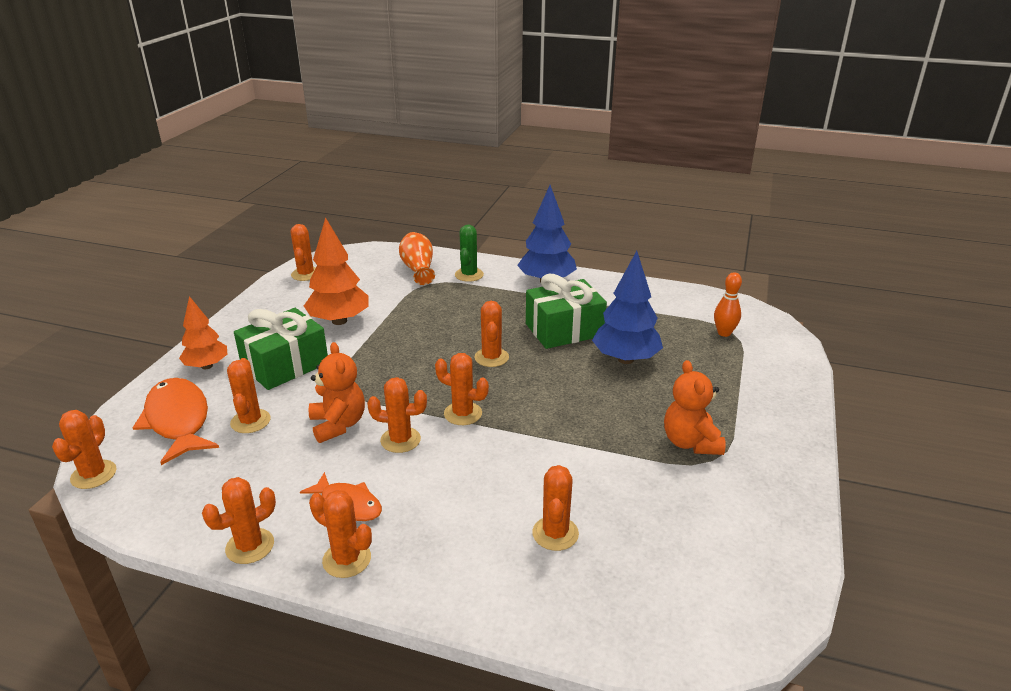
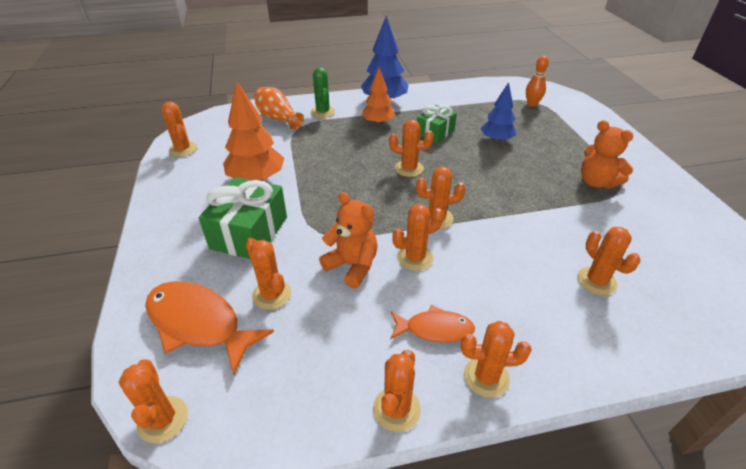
camera: 30 degrees left, 10 degrees up
orange tree [179,296,227,369] -> orange tree moved to [362,68,395,125]
orange cactus [474,301,509,367] -> orange cactus turned 45 degrees counterclockwise [389,120,434,177]
green gift [526,274,607,349] -> green gift [417,105,457,143], size x0.63
blue tree [592,251,663,364] -> blue tree [480,82,516,142], size x0.66

